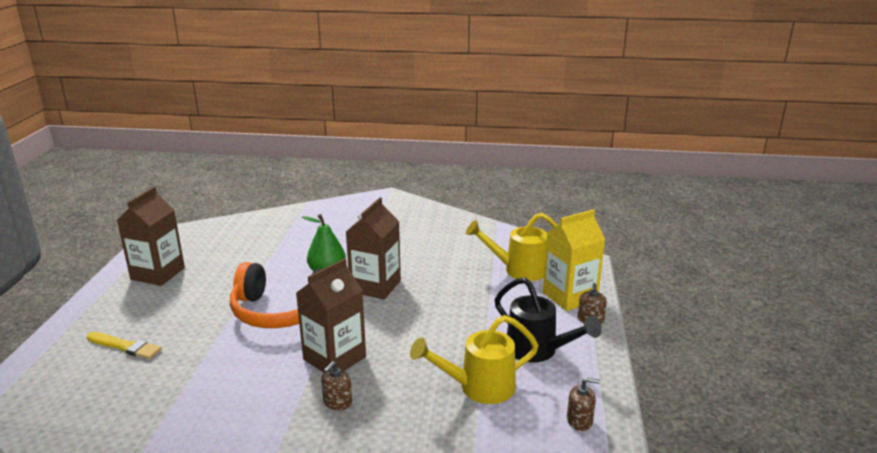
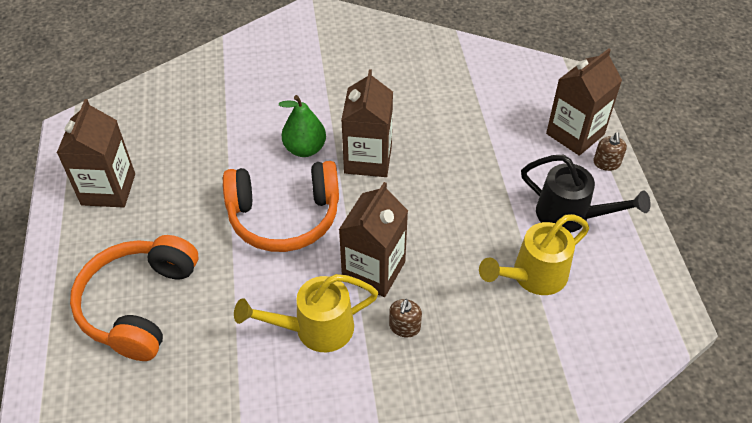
camera: 15 degrees left, 25 degrees up
yellow brush [87,332,161,359] -> orange headphones [70,235,198,361]
yellow watering can [466,213,558,281] -> yellow watering can moved to [234,274,378,352]
yellow carton [543,209,605,311] -> brown carton [546,48,622,156]
brown soap dispenser [567,377,600,431] -> none

